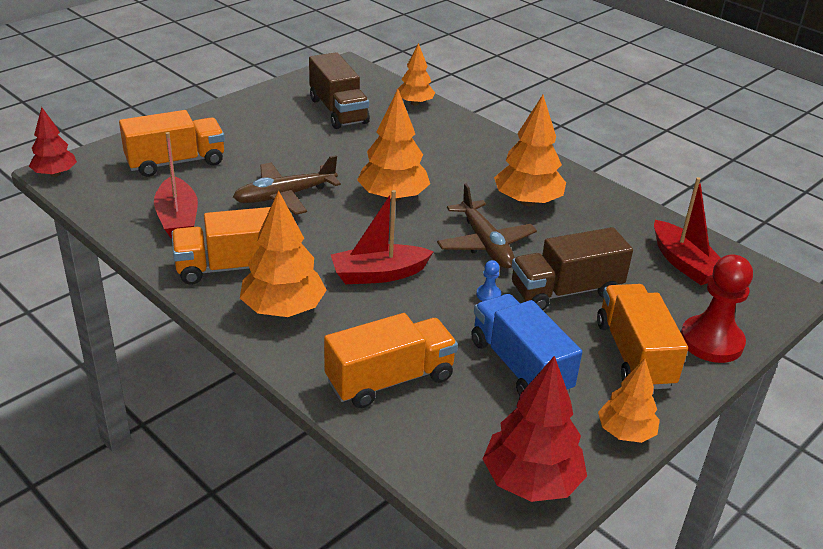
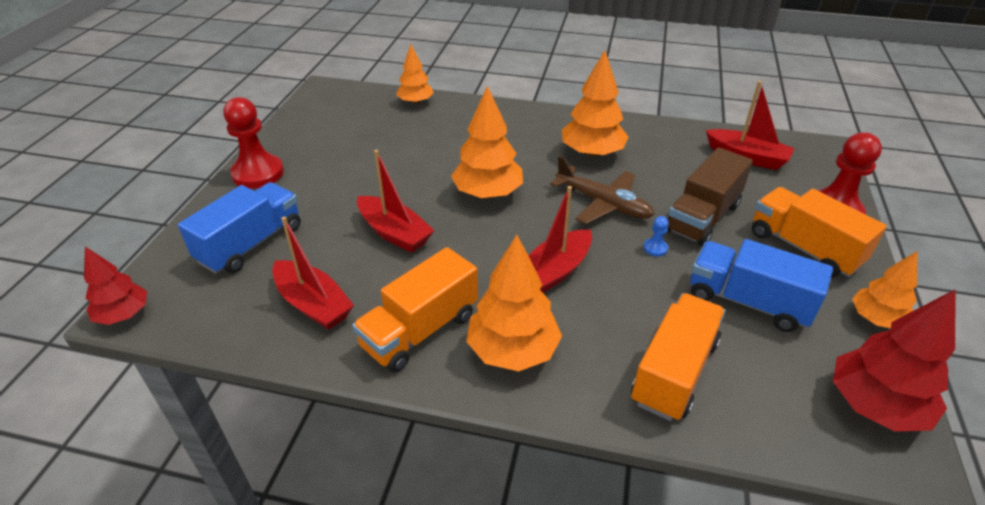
camera: 30 degrees left, 5 degrees up
orange truck [119,110,225,177] -> blue truck [178,182,301,274]
brown plane [233,155,341,215] -> red boat [357,150,435,253]
brown truck [309,52,370,129] -> none
none -> red pawn [224,97,284,189]

